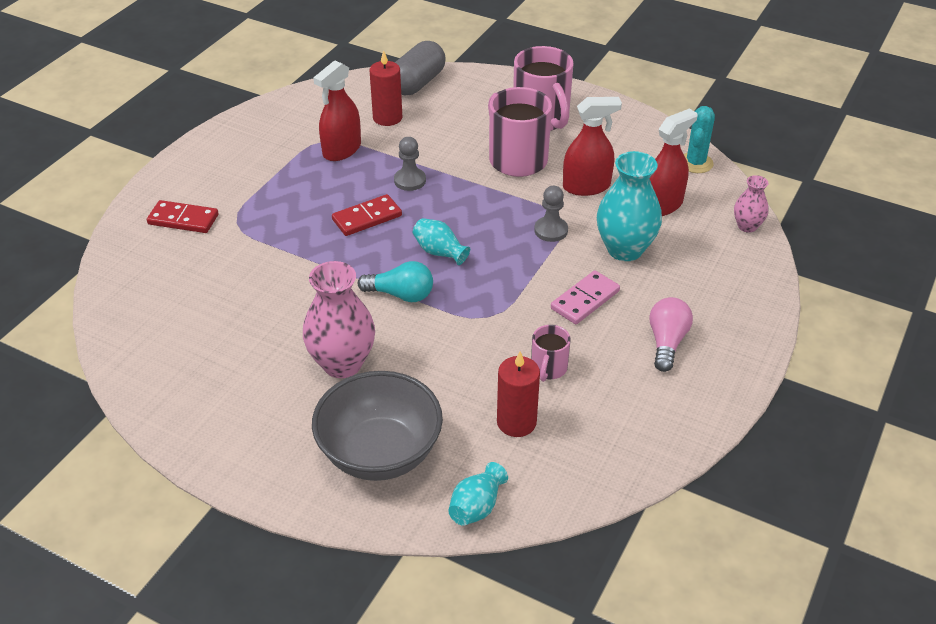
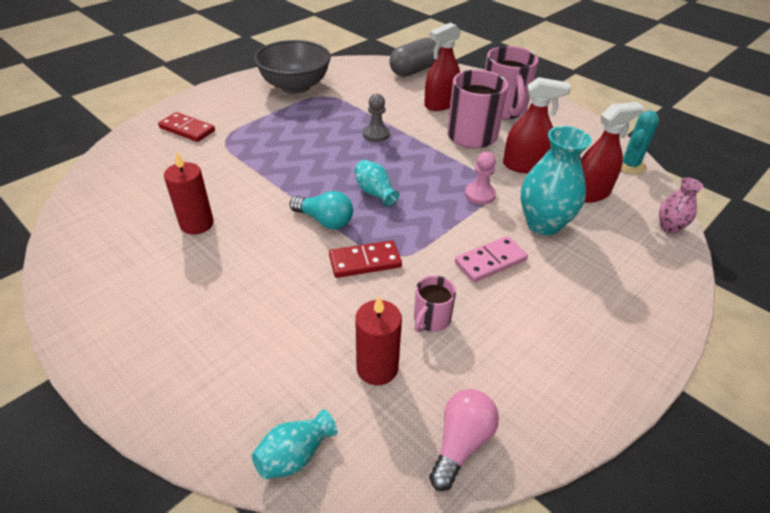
camera: 15 degrees right, 0 degrees up
pink vase [303,261,375,378] -> none
grey bowl [312,371,443,481] -> grey bowl moved to [254,40,331,94]
red spray bottle [313,60,361,161] -> red spray bottle moved to [424,22,461,111]
red domino [332,194,402,236] -> red domino moved to [329,240,402,278]
red candle [370,50,402,126] -> red candle moved to [164,152,214,234]
grey pawn [534,186,568,242] -> pink pawn [465,152,496,205]
pink light bulb [649,297,693,372] -> pink light bulb moved to [429,389,499,491]

